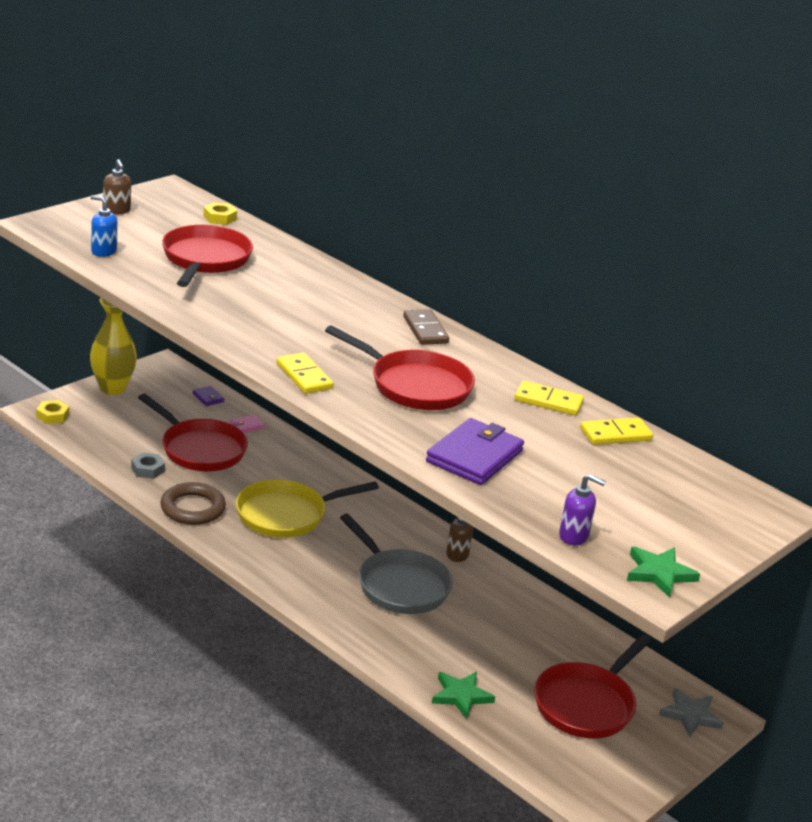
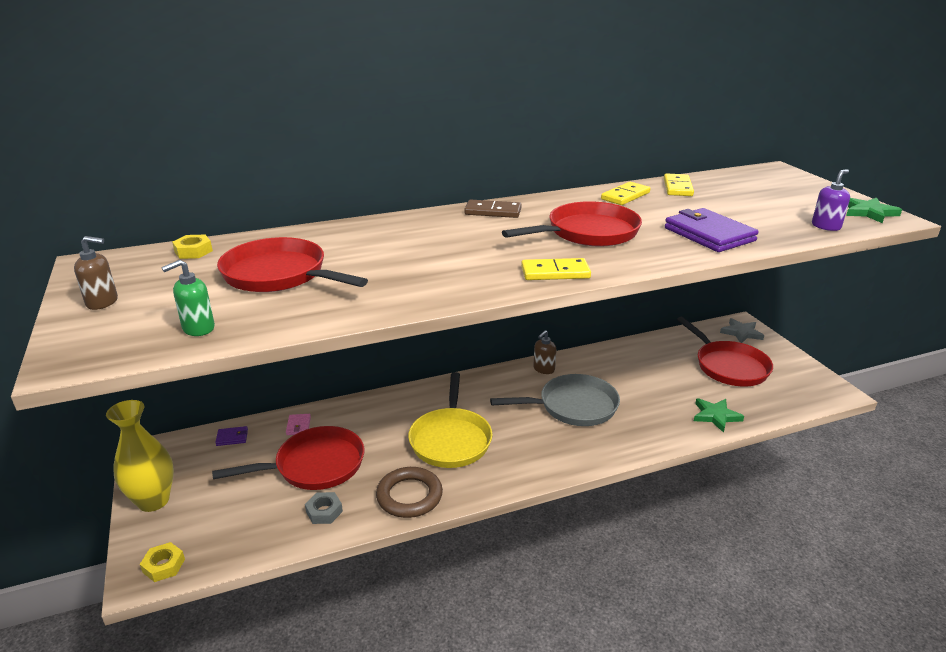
camera: 60 degrees left, 0 degrees up
blue soap dispenser [91,195,118,257] -> green soap dispenser [161,260,215,336]

